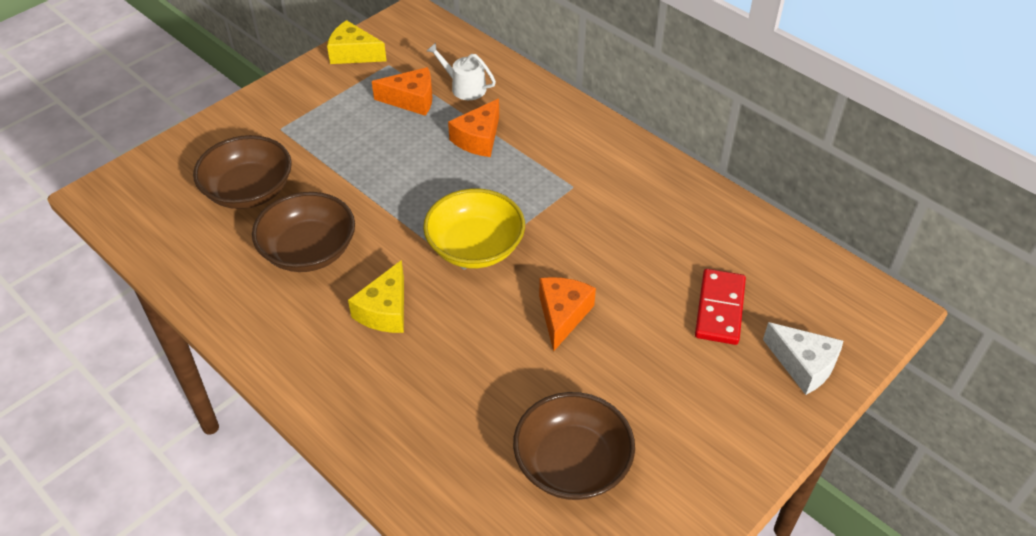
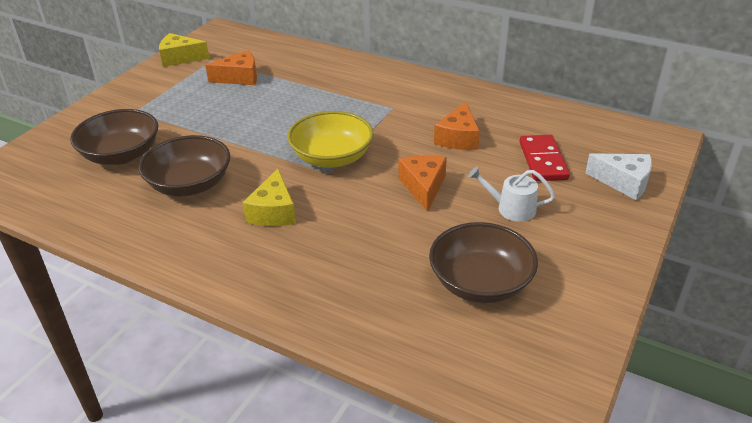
camera: 15 degrees left, 10 degrees down
white watering can [427,43,496,100] -> white watering can moved to [468,167,555,222]
orange cheese [448,99,499,157] -> orange cheese moved to [434,102,480,150]

